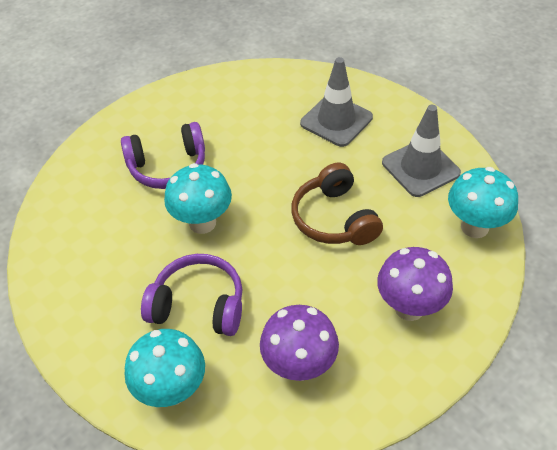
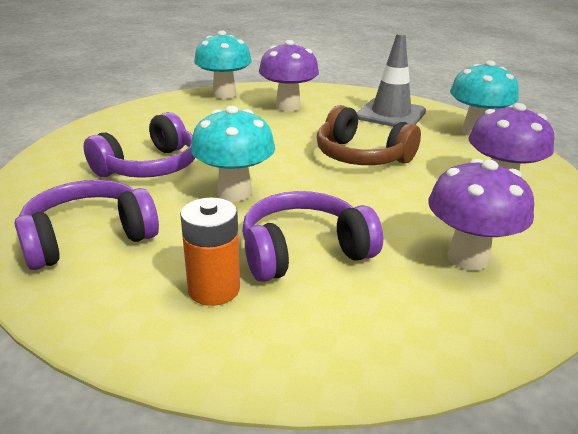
camera: 35 degrees left, 20 degrees down
turquoise mushroom [124,329,205,407] -> turquoise mushroom moved to [194,31,252,99]
grey traffic cone [300,57,373,147] -> purple mushroom [259,40,319,111]
none -> purple headphones [14,180,159,270]
none -> orange battery [180,197,240,306]

